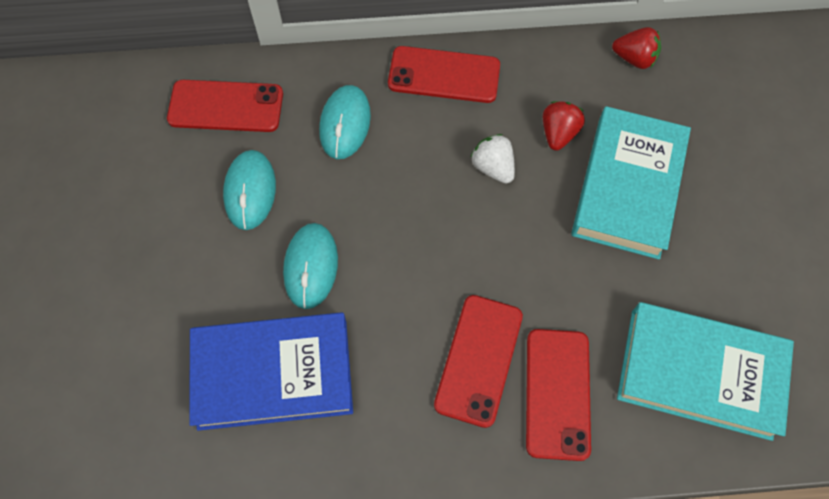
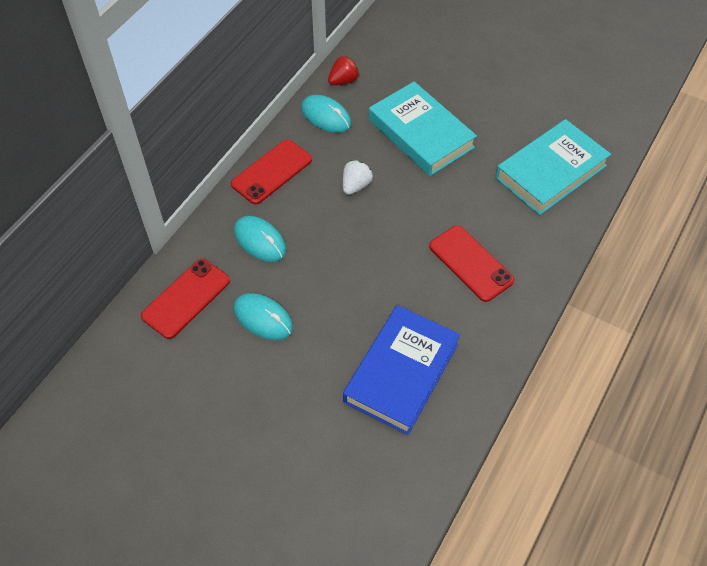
camera: 55 degrees left, 10 degrees down
turquoise mouse [283,223,338,309] -> turquoise mouse moved to [301,95,351,133]
white strawberry [471,134,515,184] -> white strawberry turned 120 degrees clockwise [343,160,373,195]
red phone [526,329,591,461] -> none
red strawberry [543,101,585,151] -> none

